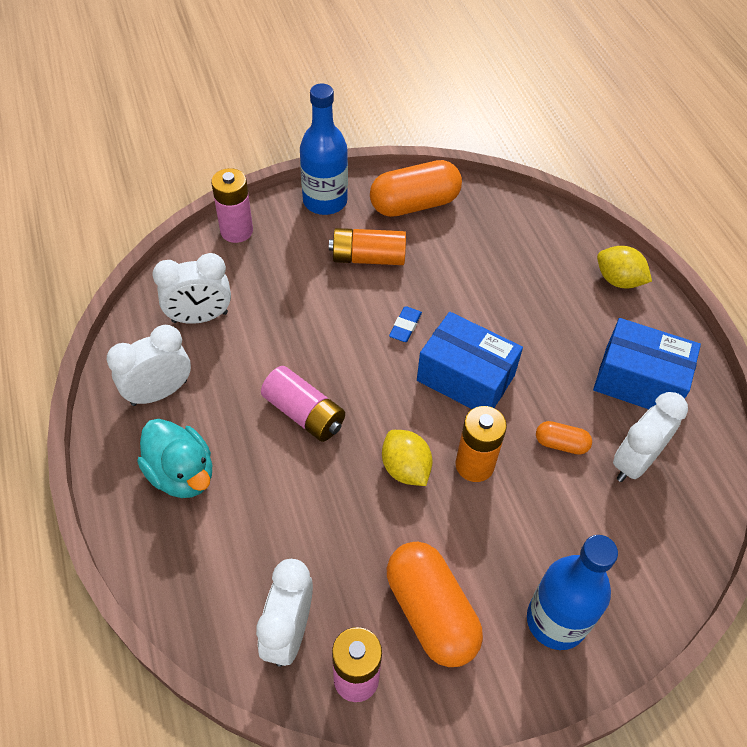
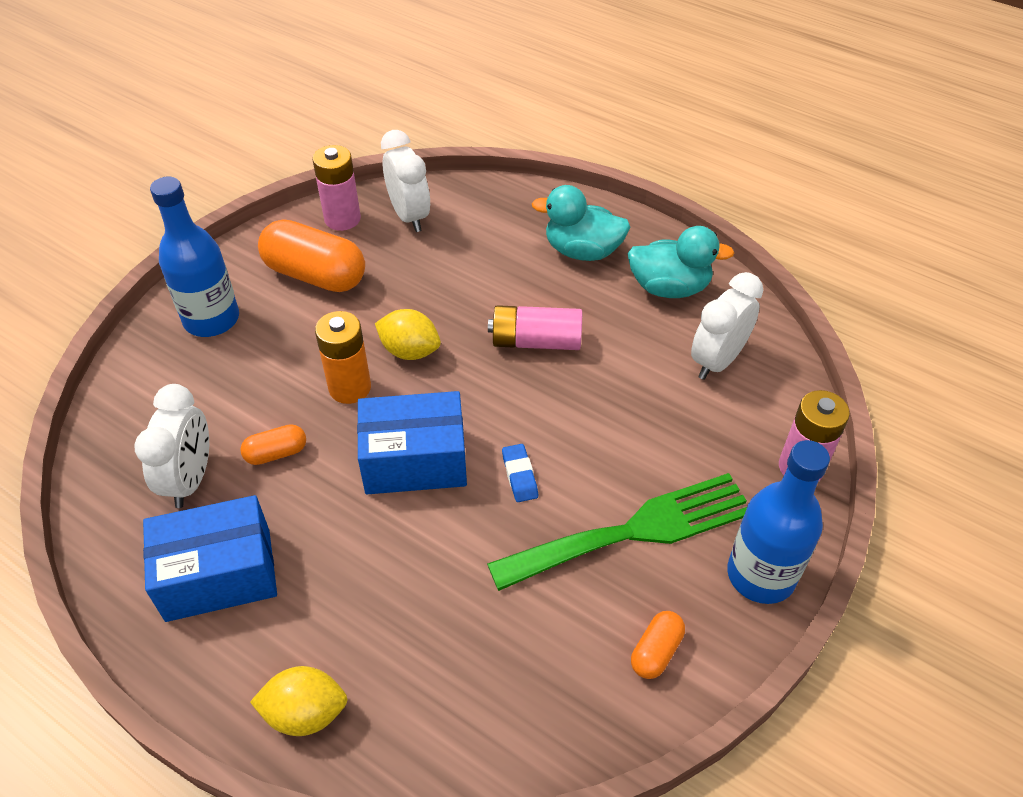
camera: 145 degrees right, 5 degrees down
white clock [107,325,191,406] -> turquoise duck [628,226,734,298]
orange battery [329,228,406,265] -> green fork [487,473,747,591]
orange capsule [370,160,462,217] -> orange capsule [631,611,685,679], size x0.49

